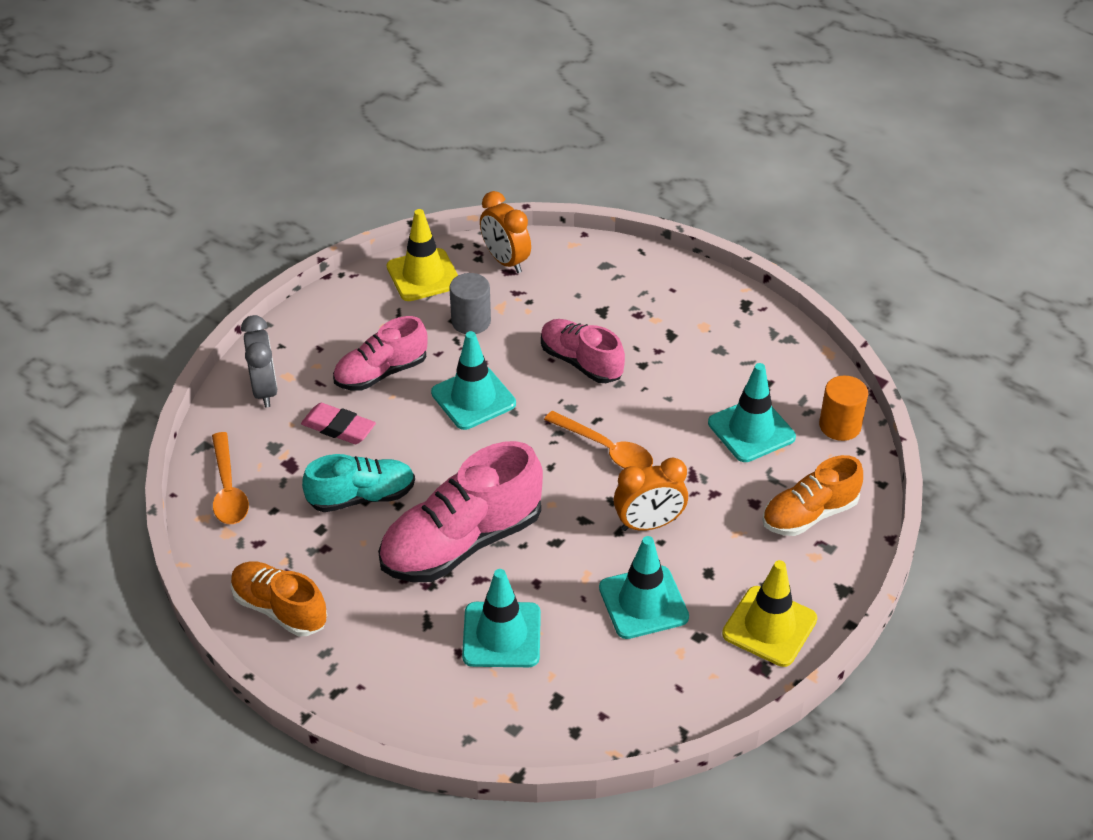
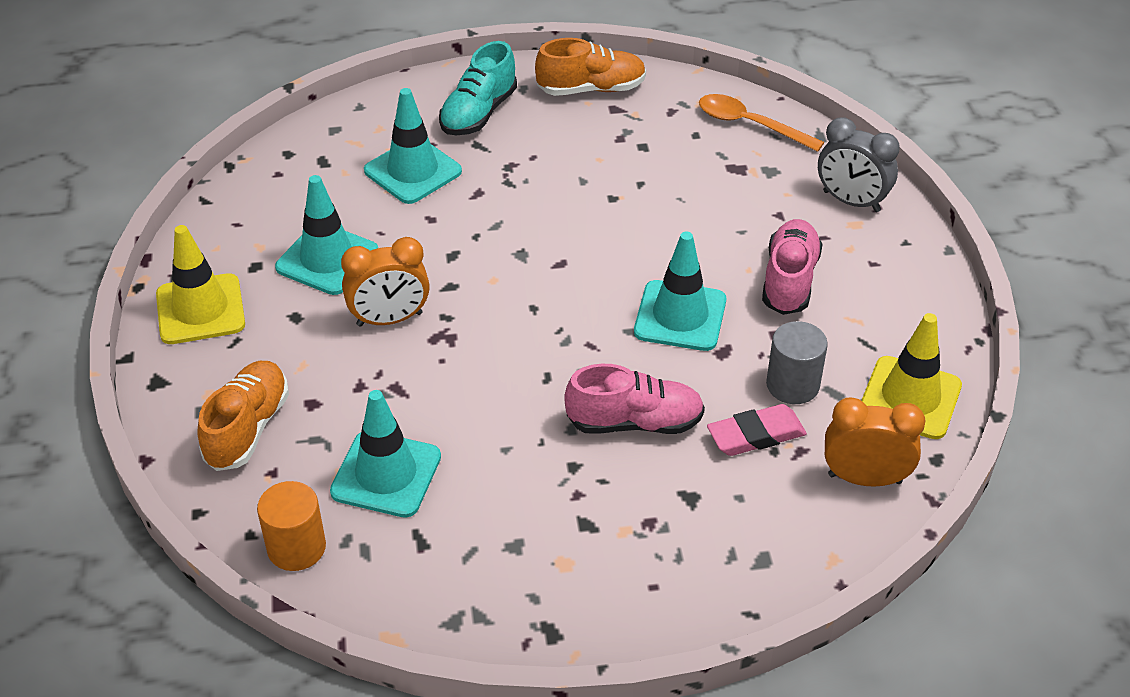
camera: 135 degrees right, 0 degrees up
pink eraser [301,403,376,444] -> pink eraser moved to [707,404,807,456]
turquoise shoe [302,454,415,512] -> turquoise shoe moved to [439,41,517,135]
pink shoe [378,441,543,582] -> none
orange spoon [544,411,653,469] -> none
orange clock [613,458,688,531] -> orange clock turned 135 degrees counterclockwise [341,237,430,327]

